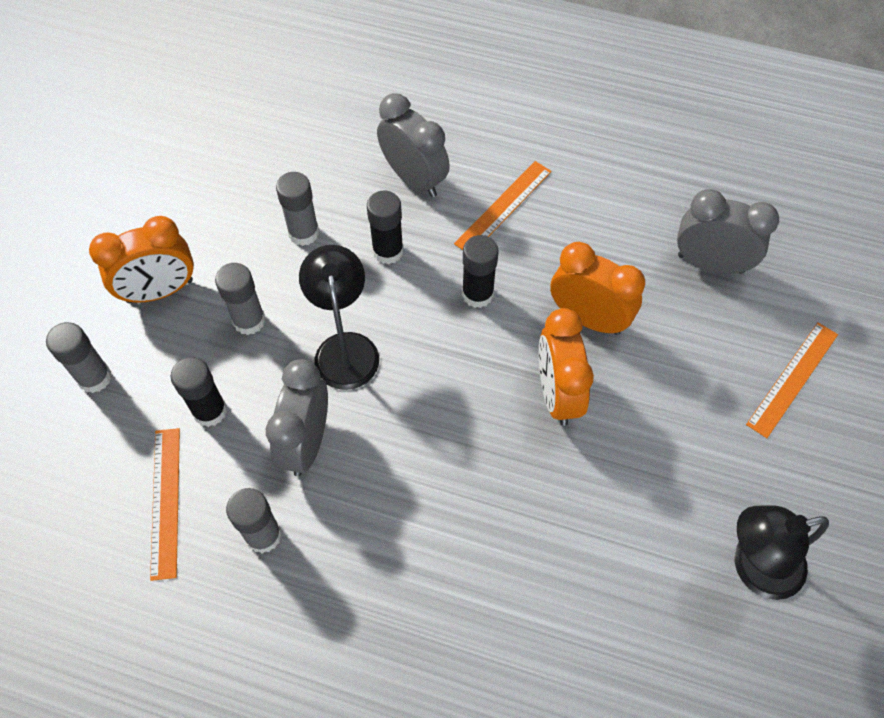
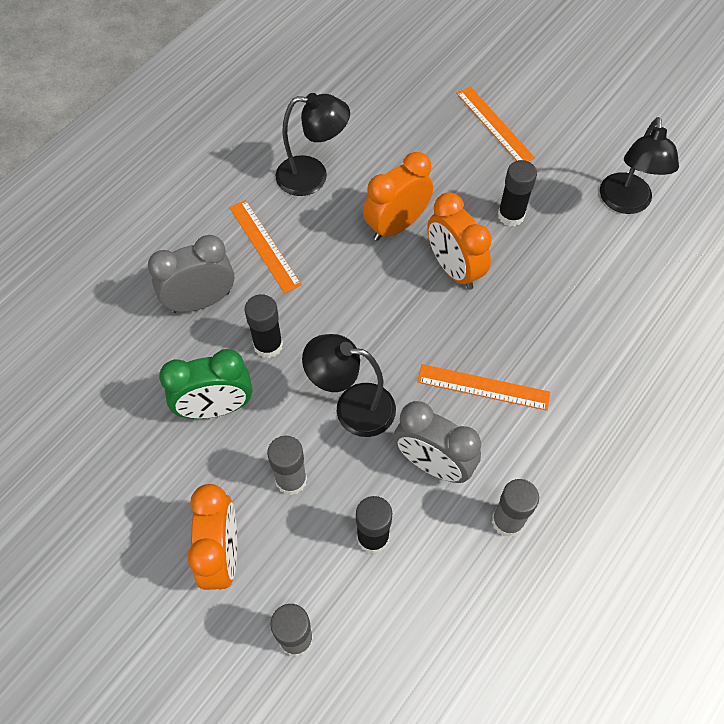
camera: 70 degrees left, 0 degrees up
orange ruler [150,428,180,581] -> orange ruler moved to [417,364,550,411]
grey glue stick [276,172,319,246] -> green clock [159,349,252,419]
black glue stick [462,235,498,308] -> black glue stick moved to [498,160,537,227]
orange clock [539,308,594,426] -> orange clock turned 45 degrees clockwise [427,192,492,290]
grey clock [677,189,779,274] -> none
none -> black lamp [276,93,350,196]

